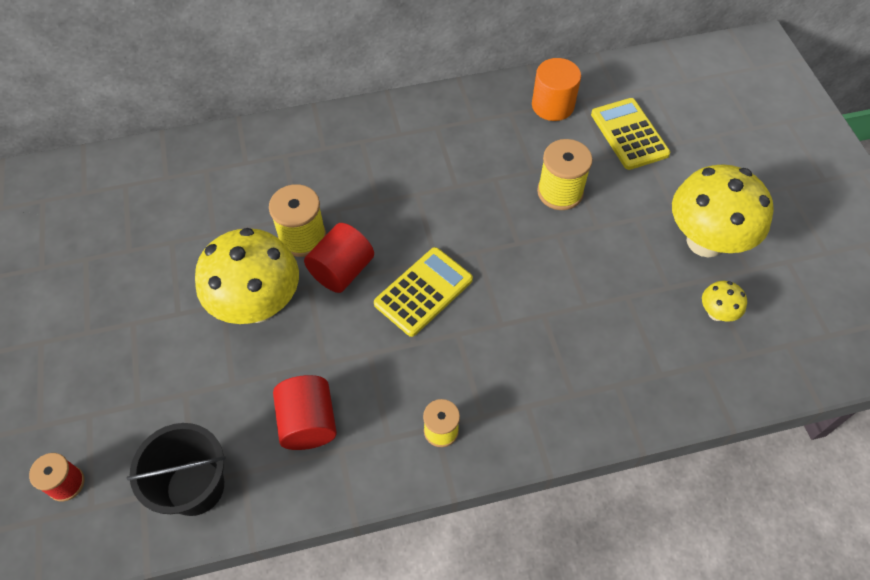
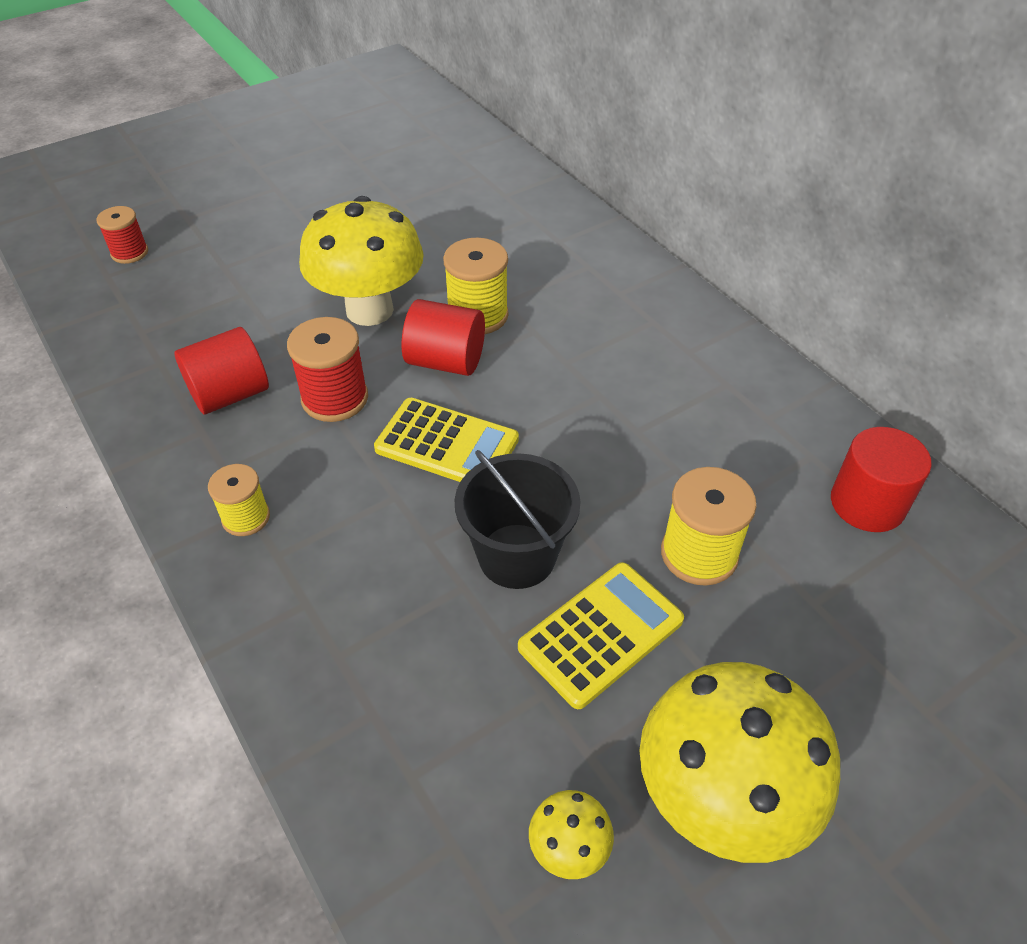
camera: 70 degrees right, 10 degrees down
black bucket [126,423,226,516] -> black bucket moved to [455,450,581,589]
orange cylinder [532,58,581,121] -> red cylinder [831,427,932,532]
yellow calculator [591,98,670,170] -> yellow calculator moved to [518,562,684,709]
none -> red spool [287,317,368,422]

